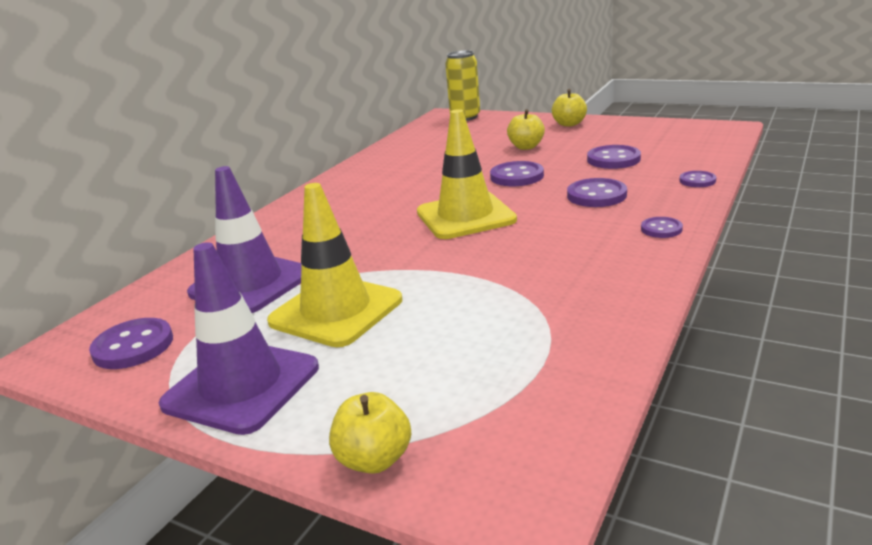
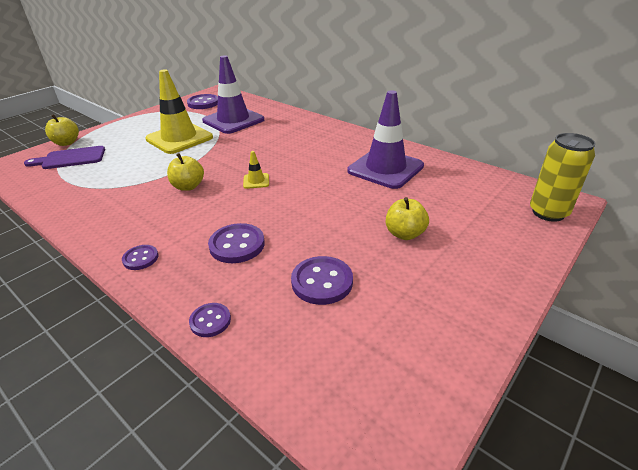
camera: 100 degrees right, 10 degrees up
purple traffic cone [159,242,319,435] -> purple traffic cone moved to [348,90,424,189]
yellow traffic cone [417,109,517,239] -> yellow traffic cone [243,151,269,189], size x0.41
purple button [490,161,544,186] -> none
yellow apple [552,89,587,127] -> yellow apple moved to [167,153,204,191]
none -> purple cutting board [24,146,105,169]

